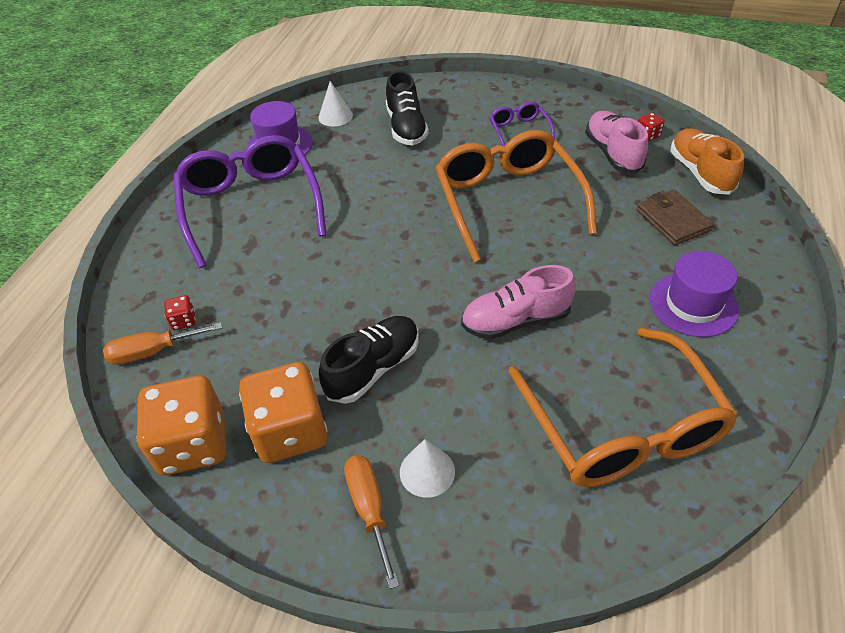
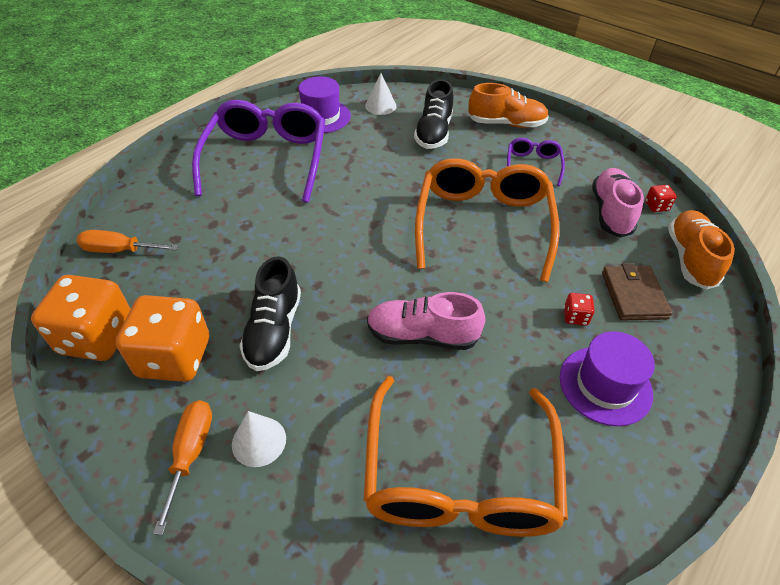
camera: 20 degrees right, 0 degrees up
red dice [164,295,196,330] -> red dice moved to [564,293,595,326]
black shoe [319,316,419,404] -> black shoe turned 120 degrees clockwise [239,256,301,371]
none -> orange shoe [468,83,549,128]

